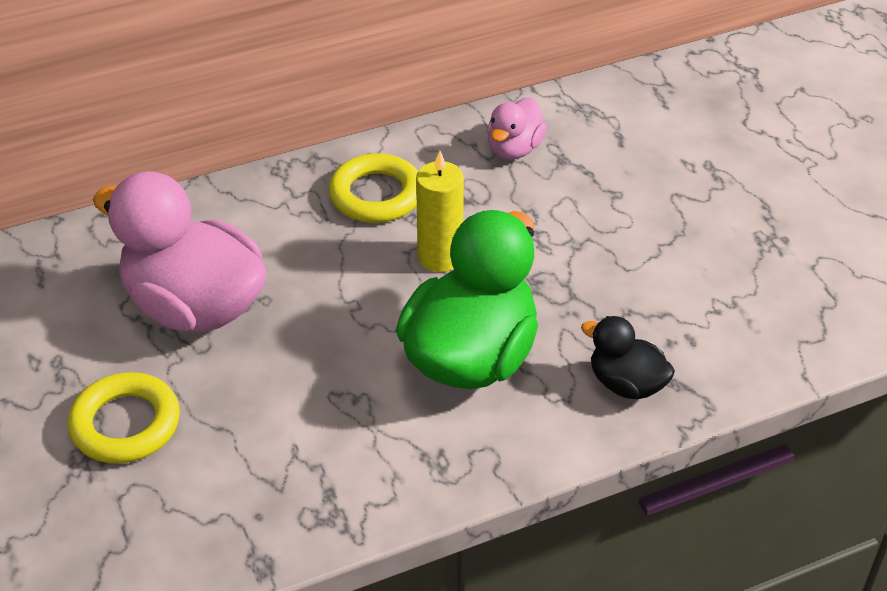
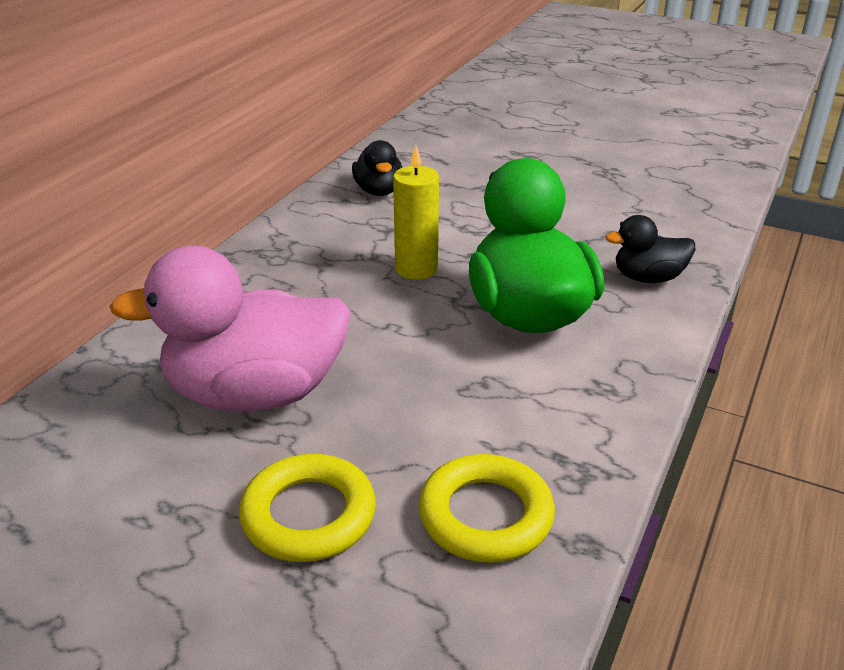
camera: 40 degrees left, 10 degrees down
yellow ring [329,153,418,223] -> yellow ring moved to [419,454,555,563]
pink duck [487,97,547,160] -> black duck [352,140,402,196]

